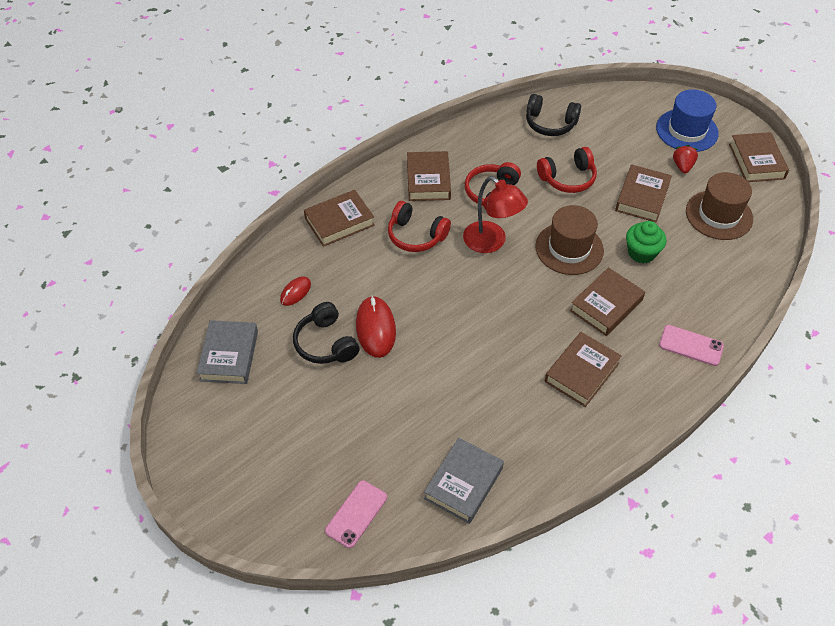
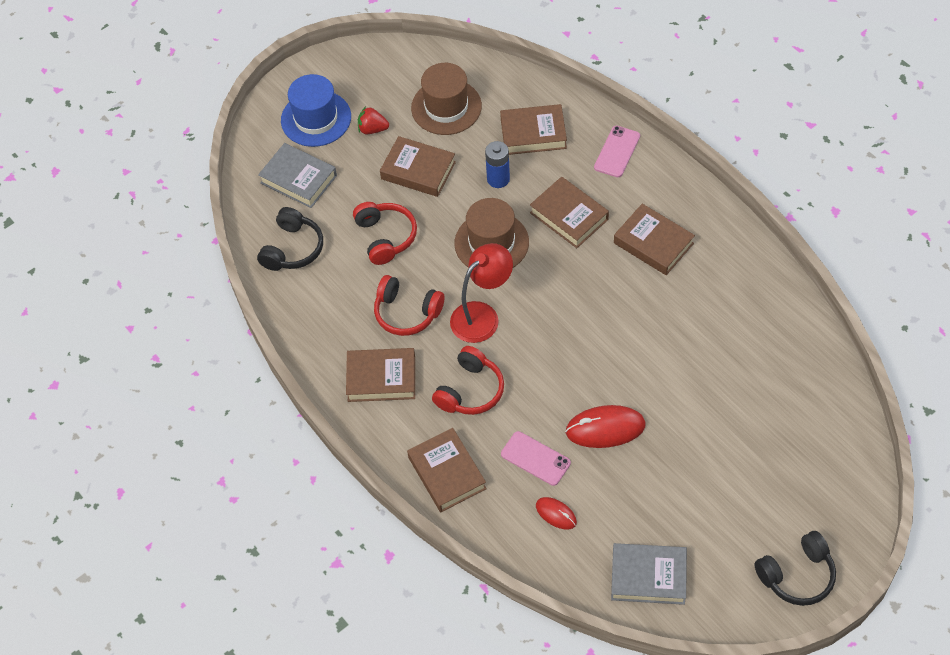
camera: 85 degrees left, 5 degrees up
black headphones [293,302,360,364] -> black headphones moved to [754,531,836,606]
pink phone [325,480,387,548] -> pink phone moved to [501,431,571,486]
grey book [424,438,504,524] -> grey book moved to [258,143,337,208]
green cupcake [626,221,666,263] -> blue battery [485,141,510,188]
brown book [729,132,789,182] -> brown book moved to [500,104,567,155]

